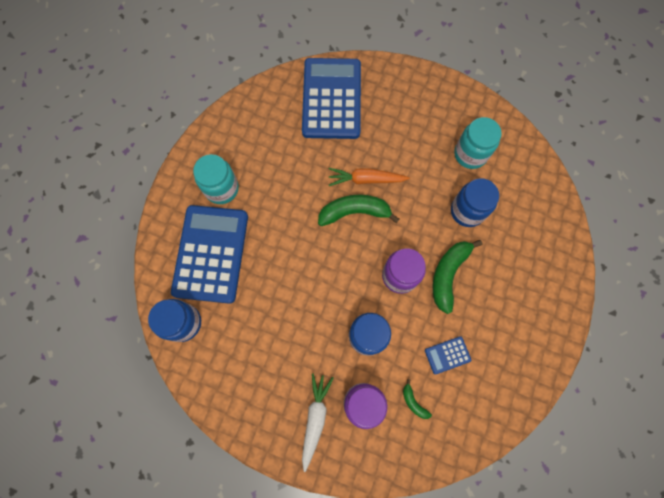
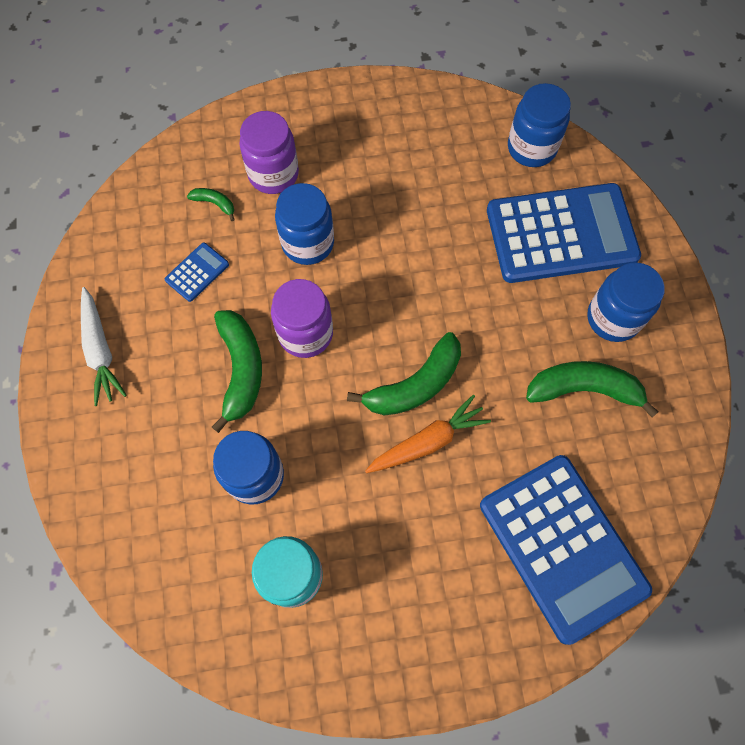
camera: 150 degrees right, 5 degrees down
blue calculator [171,205,248,304] -> blue calculator turned 75 degrees counterclockwise [487,183,641,283]
turquoise jar [193,154,239,204] -> blue jar [588,262,665,342]
white carrot [302,373,334,472] -> white carrot moved to [81,287,127,406]
none -> green banana [526,361,659,418]

